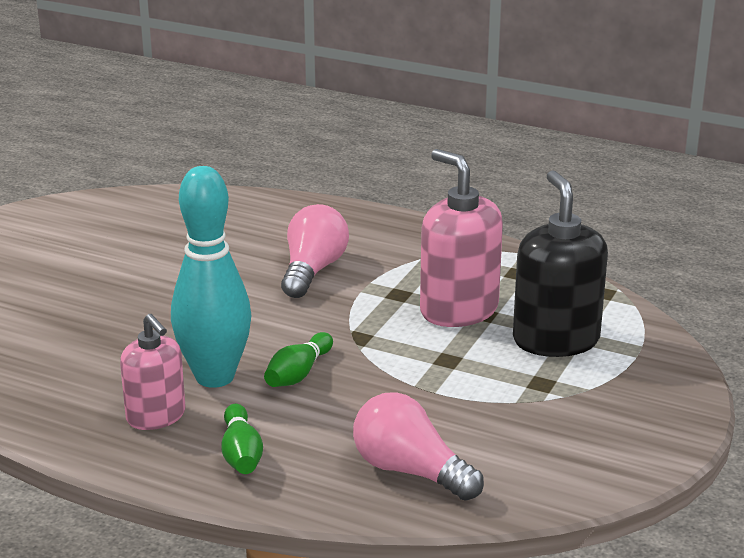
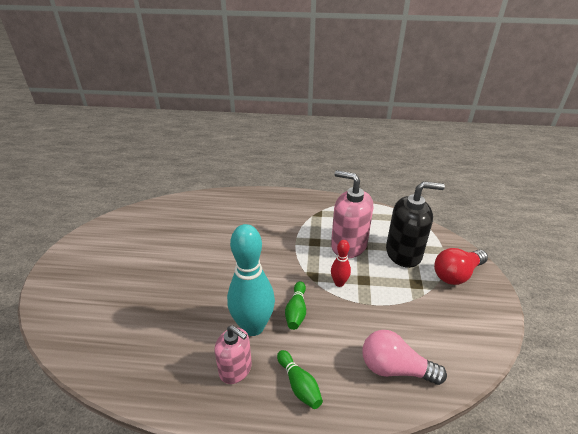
camera: 20 degrees left, 10 degrees up
pink light bulb [281,204,349,298] -> none
black soap dispenser [513,170,608,357] -> black soap dispenser turned 120 degrees clockwise [386,181,445,268]
none -> red bowling pin [331,240,351,287]
none -> red light bulb [434,248,488,285]

